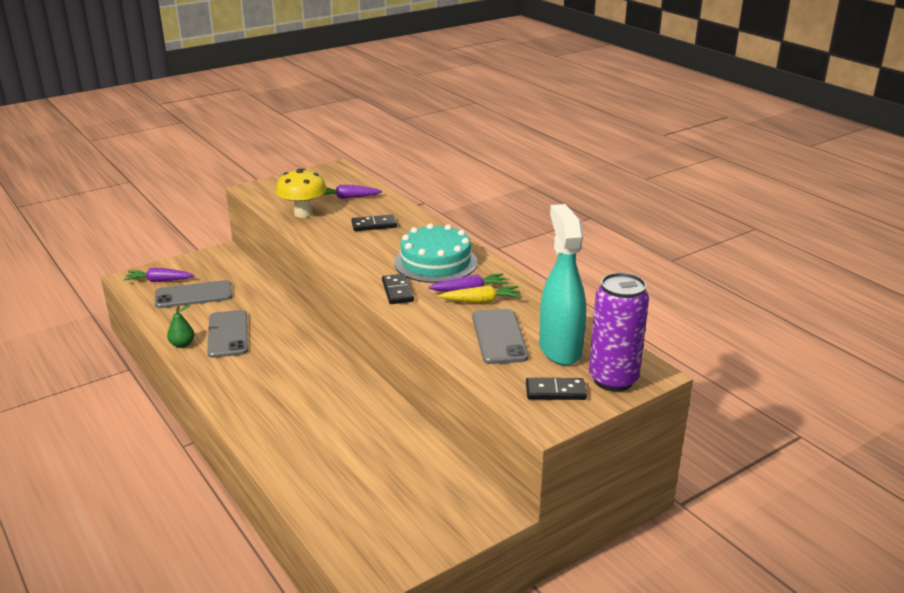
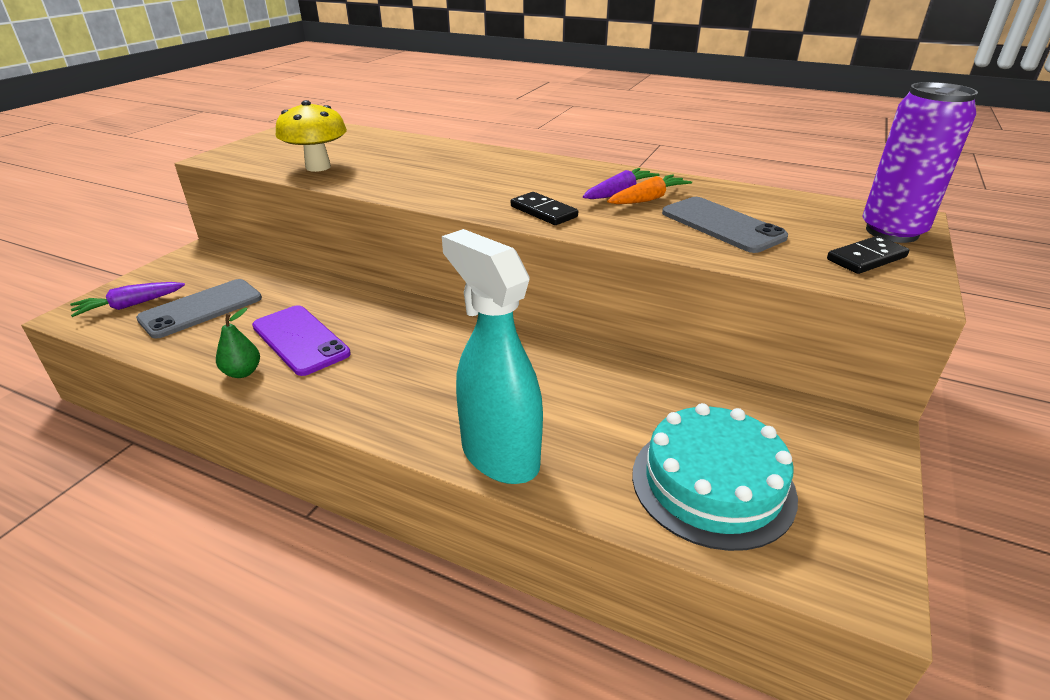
camera: 30 degrees left, 5 degrees up
grey phone [207,310,248,358] -> purple phone [252,305,351,376]
purple carrot [323,185,382,199] -> none
black domino [352,215,397,231] -> none
turquoise cake [394,223,478,283] -> turquoise cake moved to [632,403,798,551]
yellow carrot [439,285,522,303] -> orange carrot [607,174,692,204]
turquoise spray bottle [539,204,586,365] -> turquoise spray bottle moved to [442,229,543,484]

